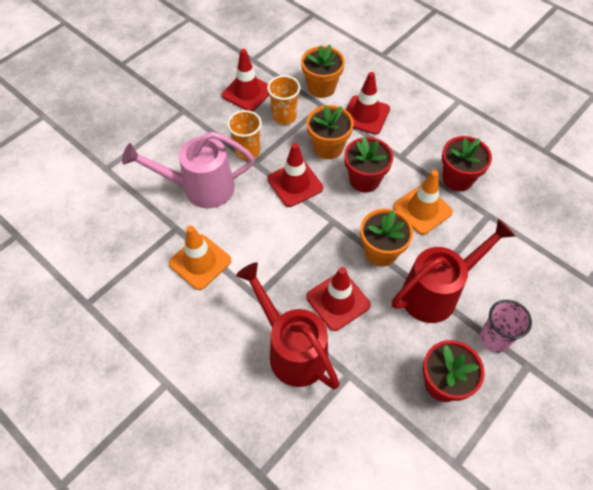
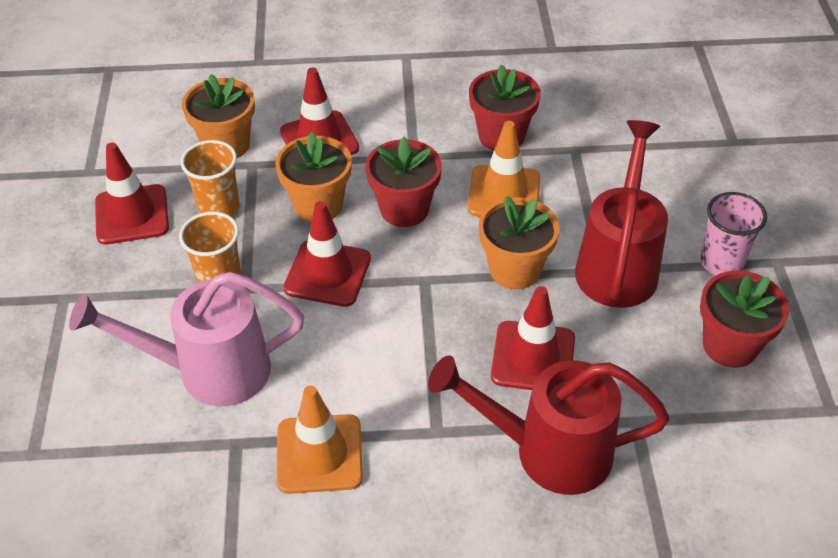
camera: 45 degrees left, 10 degrees down
pink watering can [122,132,254,208] -> pink watering can turned 45 degrees clockwise [69,272,304,406]

